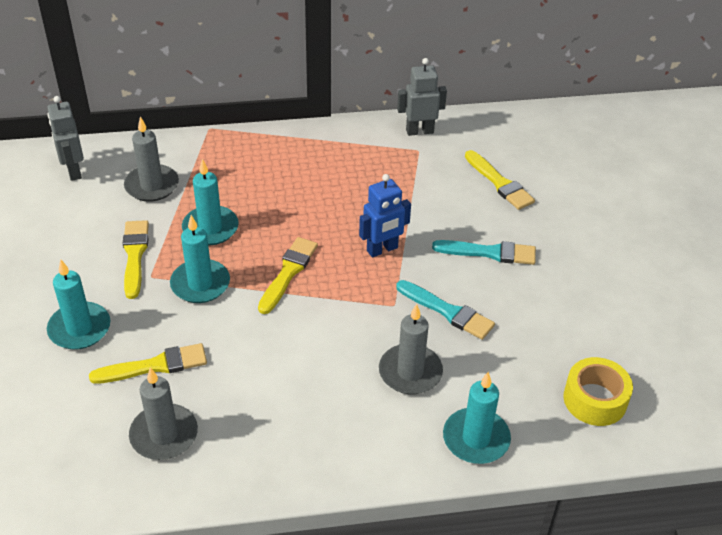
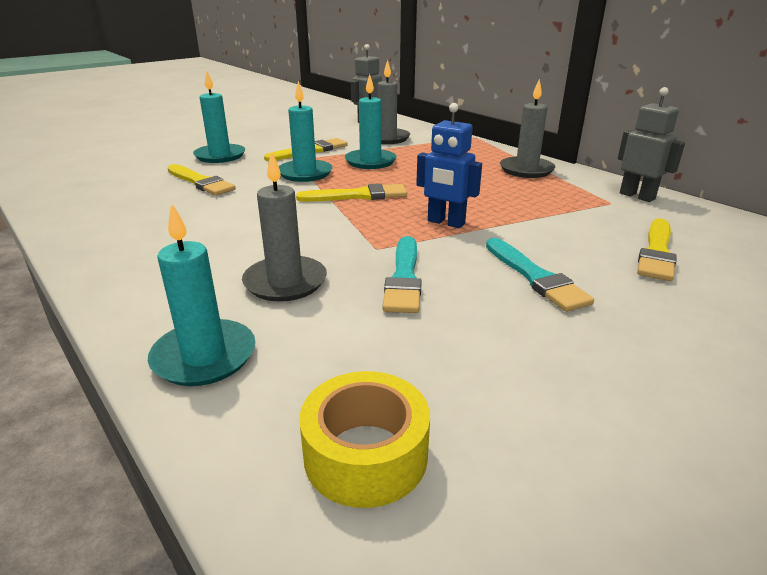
camera: 60 degrees right, 15 degrees down
grey candle [129,367,198,460] -> grey candle moved to [500,79,555,178]

